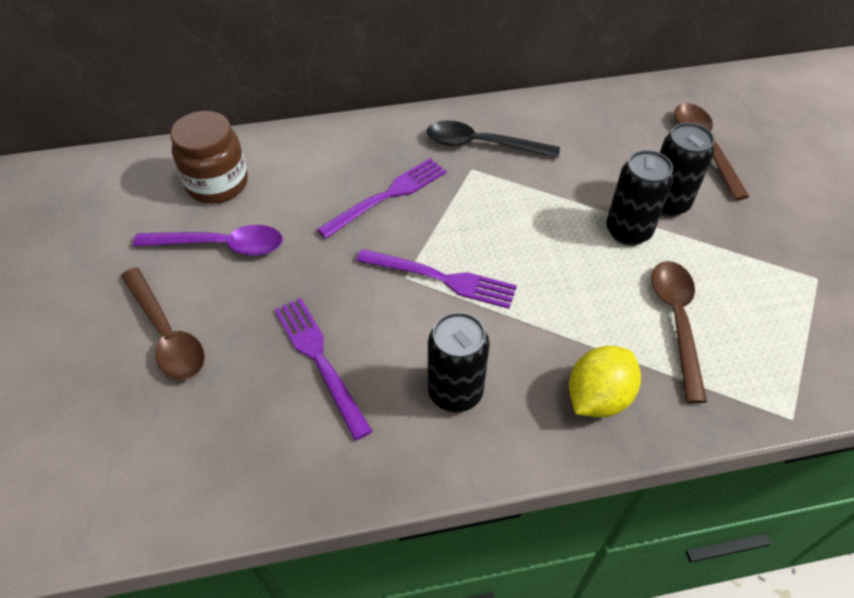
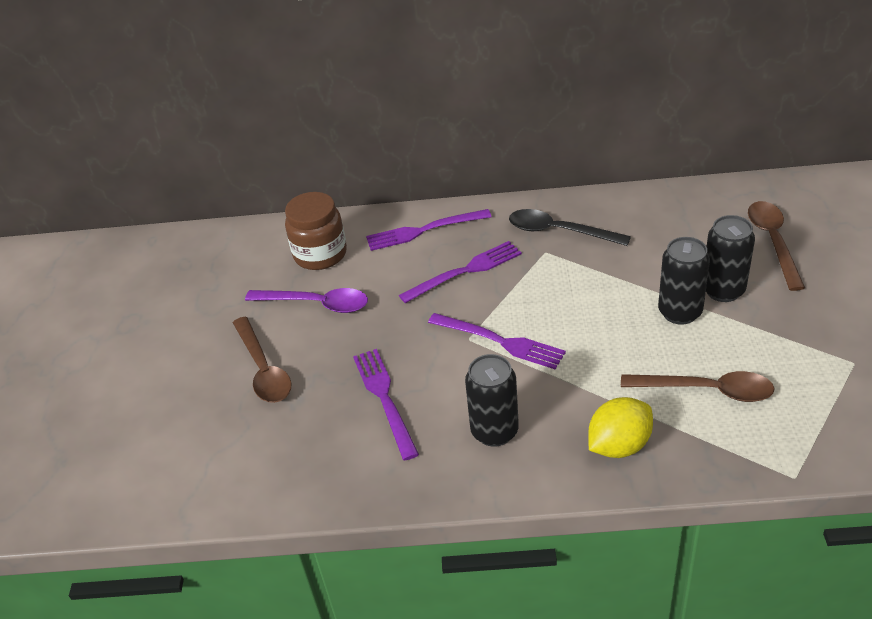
camera: 15 degrees right, 10 degrees down
brown spoon [652,261,707,403] -> brown spoon turned 90 degrees clockwise [621,371,775,402]
none -> purple fork [366,209,491,251]

